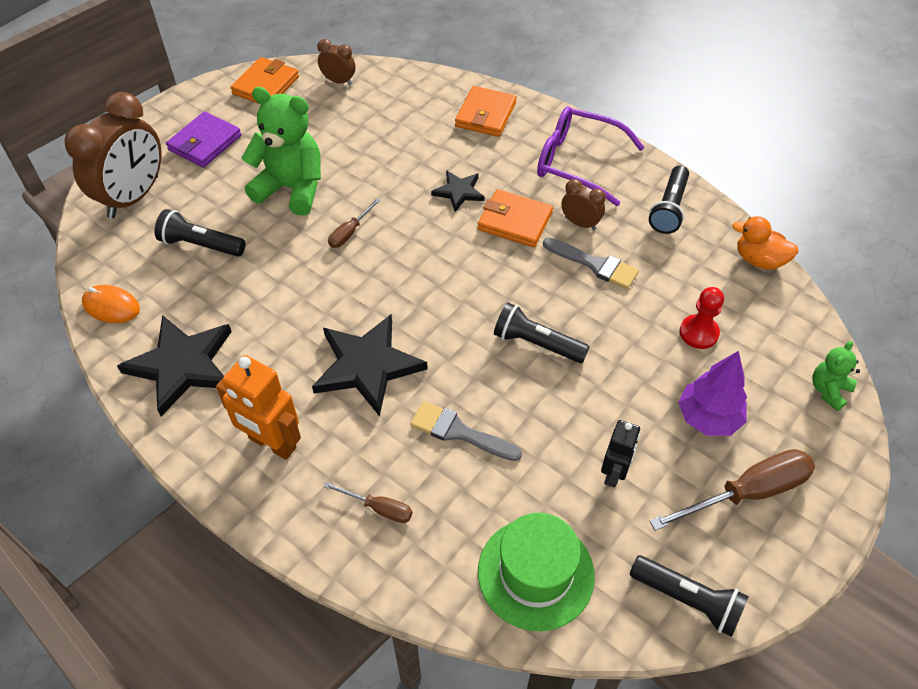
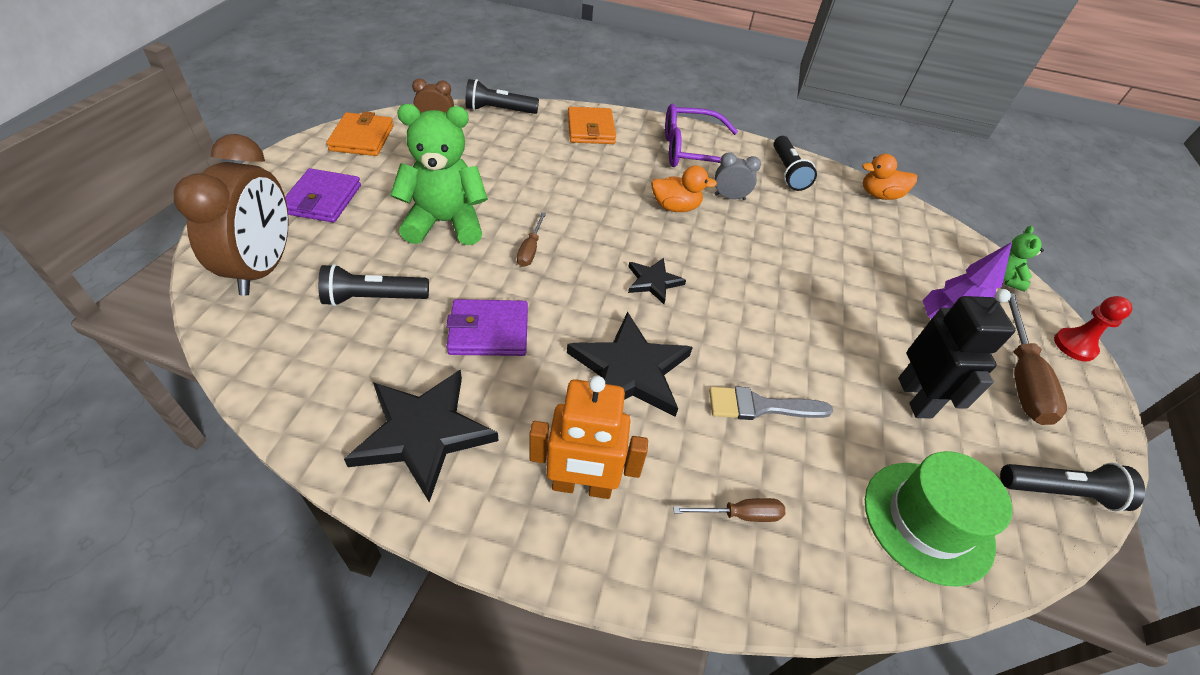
camera: 30 degrees left, 5 degrees down
orange mouse [82,285,140,323] -> none
black star [431,170,485,212] -> black star moved to [628,258,686,304]
orange wallet [478,189,553,247] -> orange duck [651,166,717,212]
black flashlight [494,302,589,363] -> black flashlight moved to [465,79,539,114]
grey brush [543,237,639,289] -> none
brown clock [561,179,606,230] -> grey clock [714,152,761,200]
black robot [601,420,640,488] -> black robot [898,289,1015,418], size x1.57
brown screwdriver [650,449,815,531] -> brown screwdriver turned 150 degrees clockwise [1008,293,1067,425]
red pawn [680,287,724,349] -> red pawn moved to [1054,296,1132,362]
none -> purple wallet [446,299,528,356]

